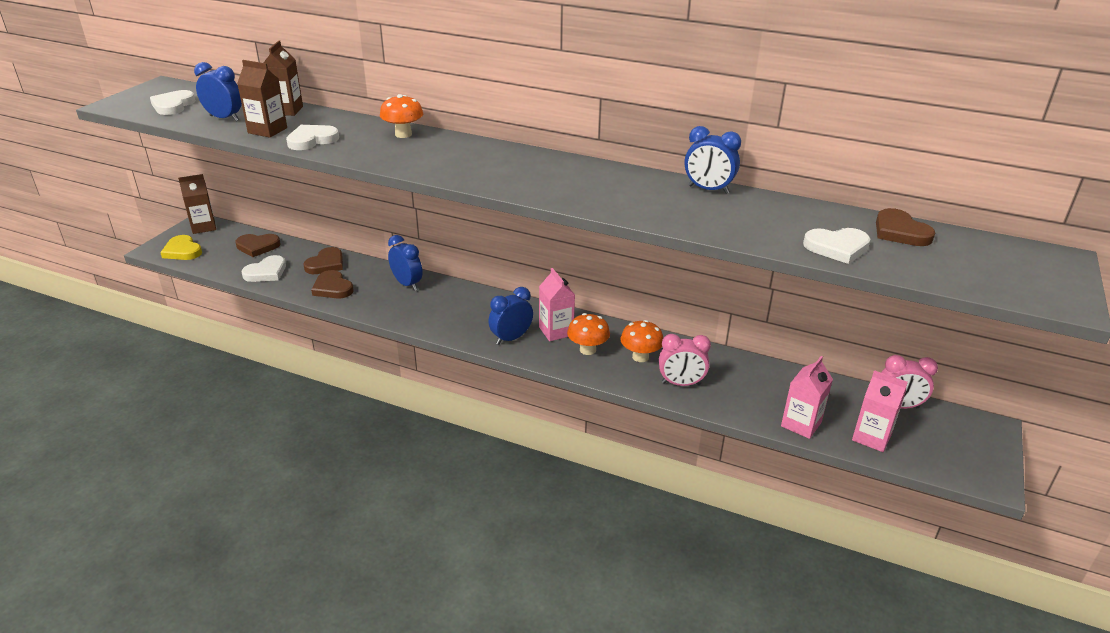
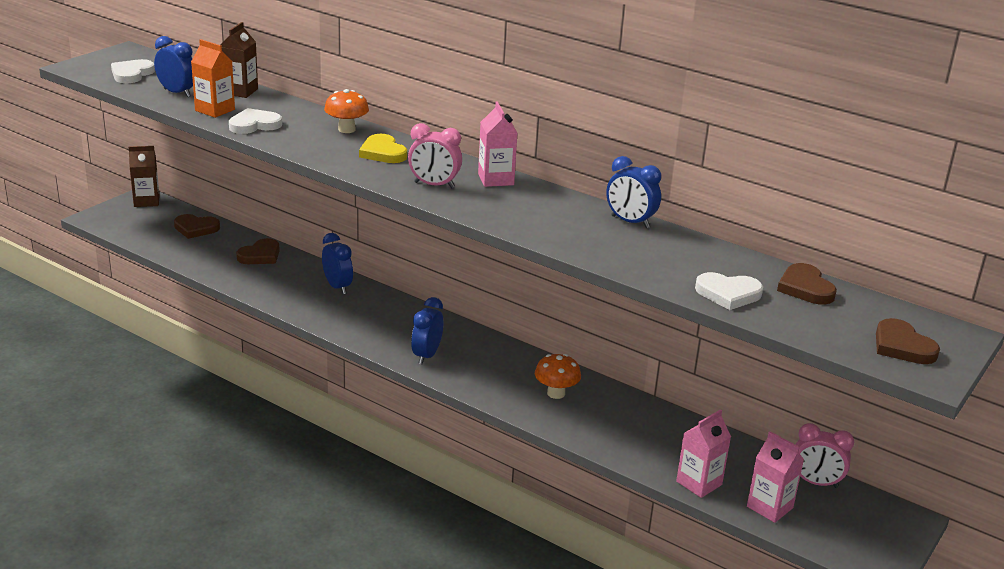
camera: 10 degrees right, 5 degrees down
yellow heart [160,235,202,260] -> yellow heart moved to [359,134,407,163]
brown carton [237,60,287,138] -> orange carton [191,39,235,118]
white heart [242,255,286,282] -> none
brown heart [311,270,354,299] -> brown heart moved to [876,318,940,364]
blue clock [489,287,533,345] -> blue clock turned 45 degrees counterclockwise [411,297,443,364]
pink carton [539,268,575,341] -> pink carton moved to [478,102,517,187]
orange mushroom [567,313,610,355] -> none
pink clock [659,334,711,386] -> pink clock moved to [408,123,462,188]

